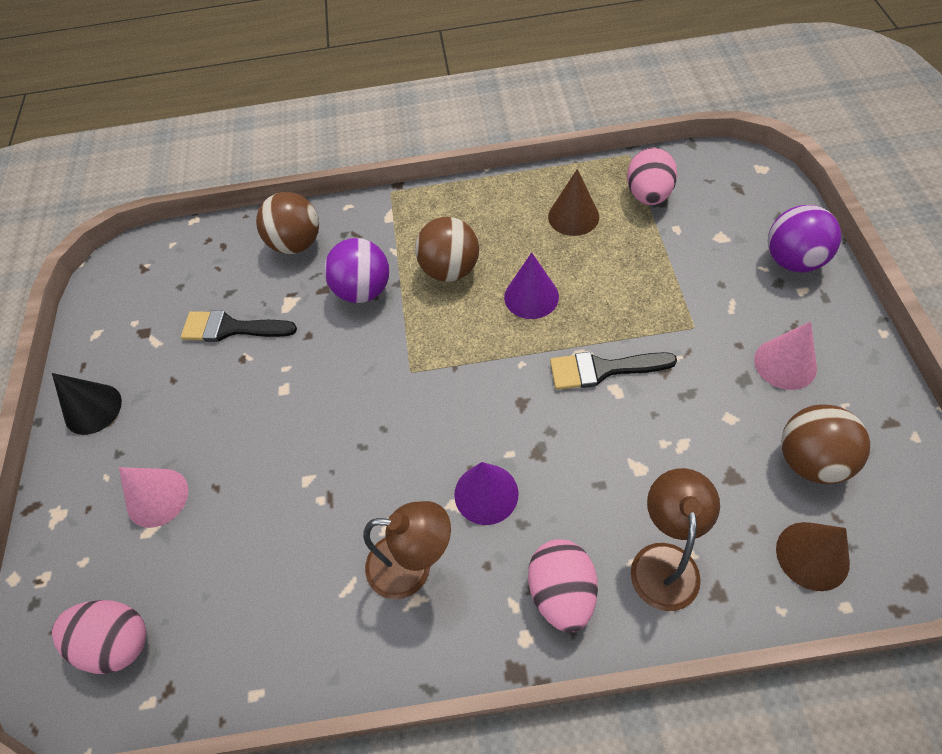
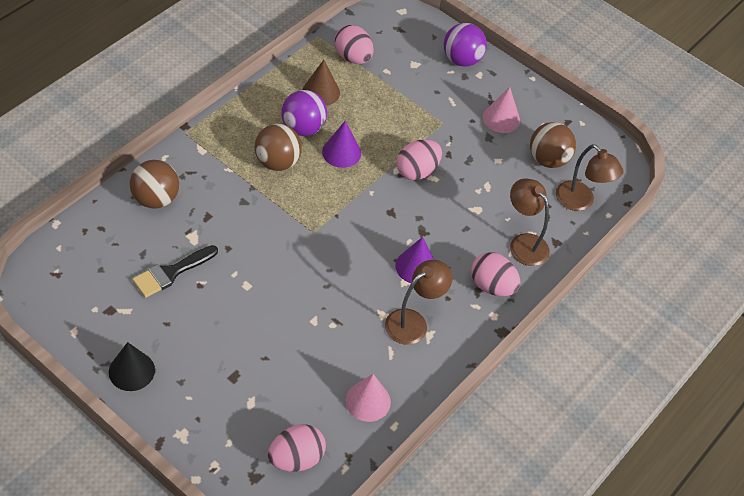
camera: 55 degrees left, 5 degrees down
pink cone [119,467,188,528] -> pink cone moved to [345,374,391,422]
purple ball [324,238,389,303] -> purple ball moved to [281,90,327,136]
black brush [550,352,677,390] -> pink egg [396,139,442,180]
brown cone [776,522,850,591] -> brown lamp [556,144,623,211]

